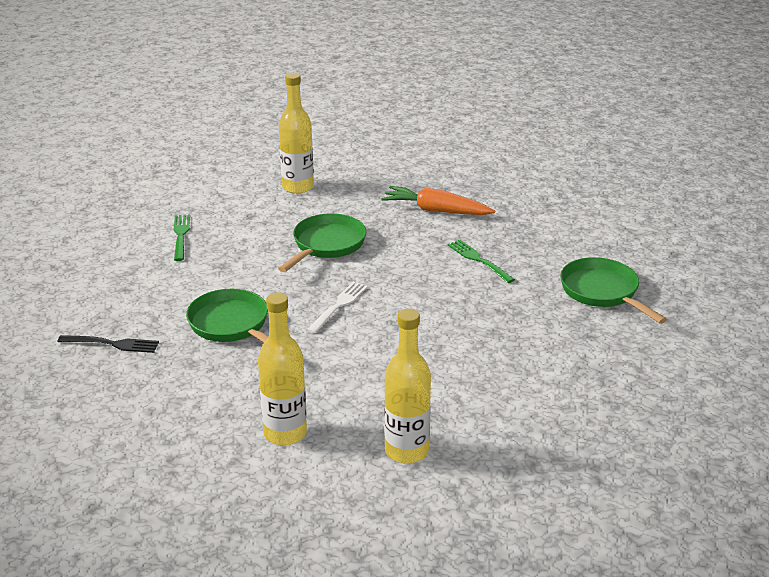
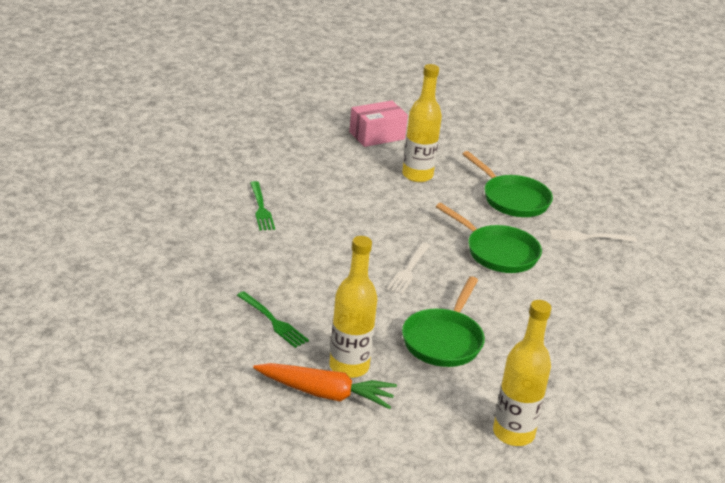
camera: 170 degrees right, 0 degrees up
black fork [57,335,159,353] -> white fork [550,229,636,242]
green fork [174,214,190,261] -> green fork moved to [250,181,275,230]
yellow bottle [384,309,431,464] -> yellow bottle moved to [329,236,377,378]
green pan [560,257,667,324] -> green pan moved to [463,151,553,217]
none -> pink box [349,101,408,147]

